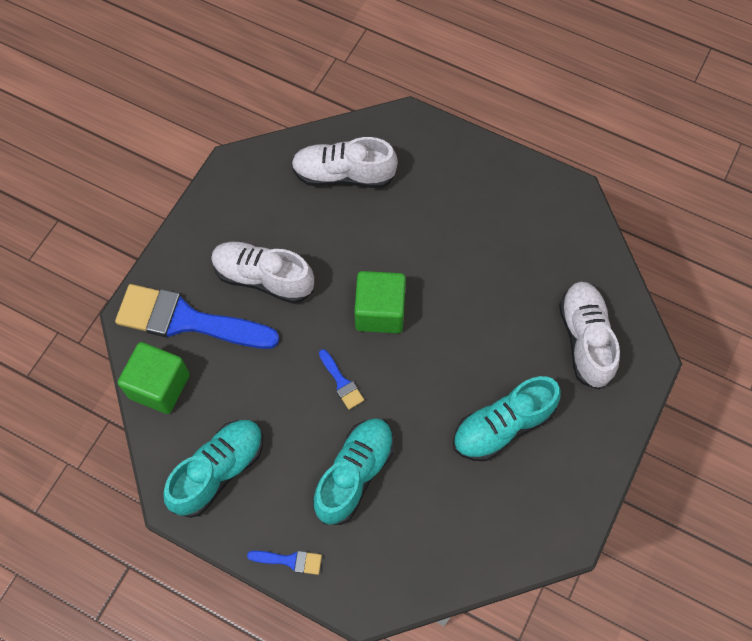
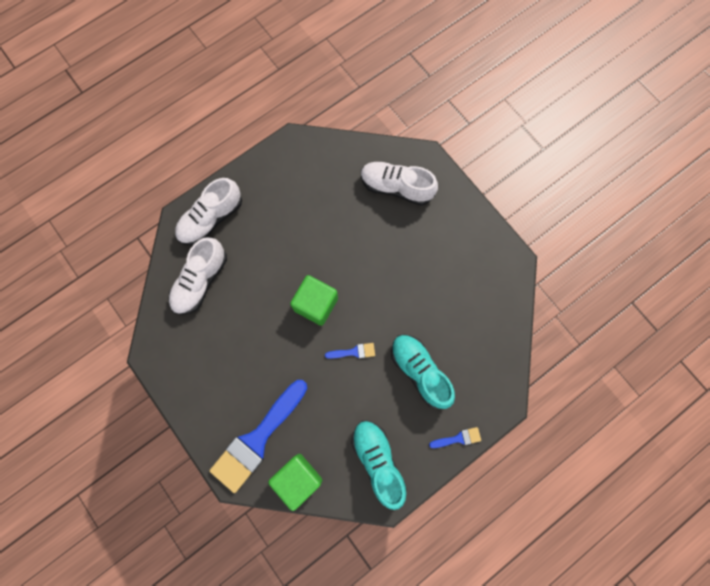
camera: 65 degrees left, 10 degrees up
white shoe [211,241,314,304] -> white shoe moved to [175,178,242,245]
blue brush [247,551,322,575] -> blue brush turned 45 degrees clockwise [429,427,481,448]
turquoise shoe [453,376,561,461] -> none

